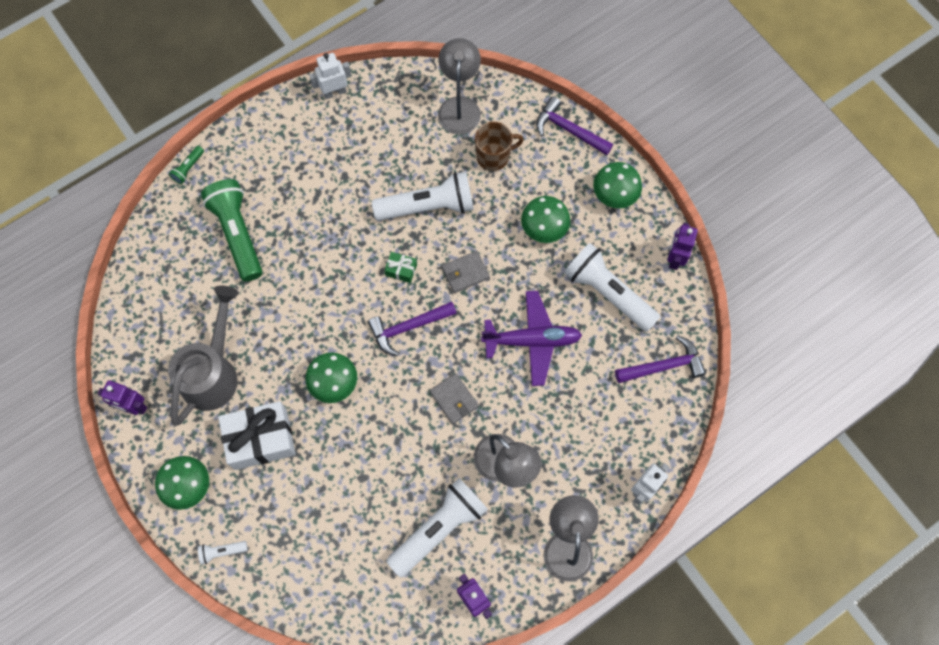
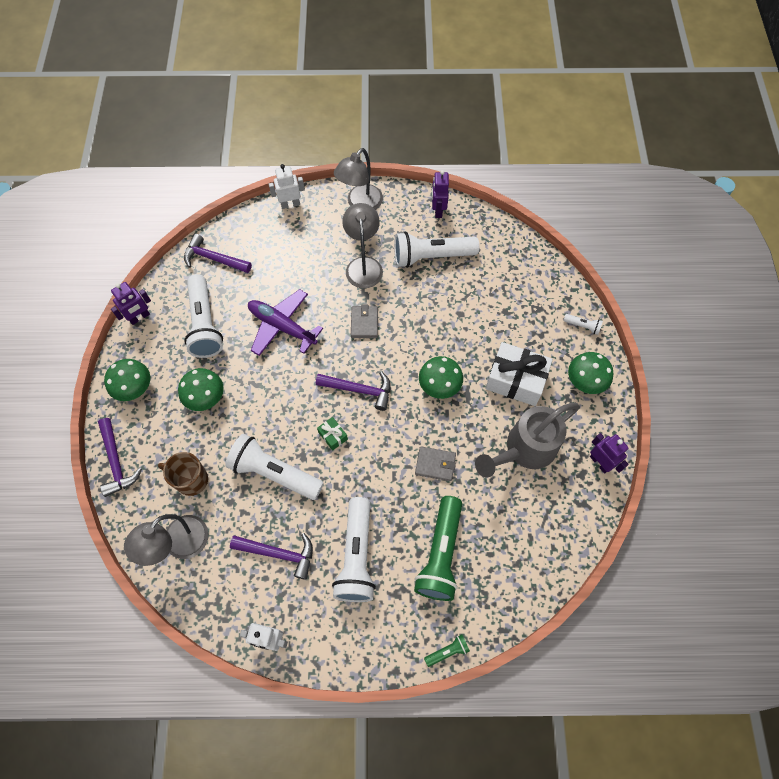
camera: 145 degrees left, 5 degrees down
grey wallet [442,251,490,293] -> grey wallet moved to [415,446,456,481]
none -> purple hammer [230,533,313,580]
none -> white flashlight [332,497,376,602]

